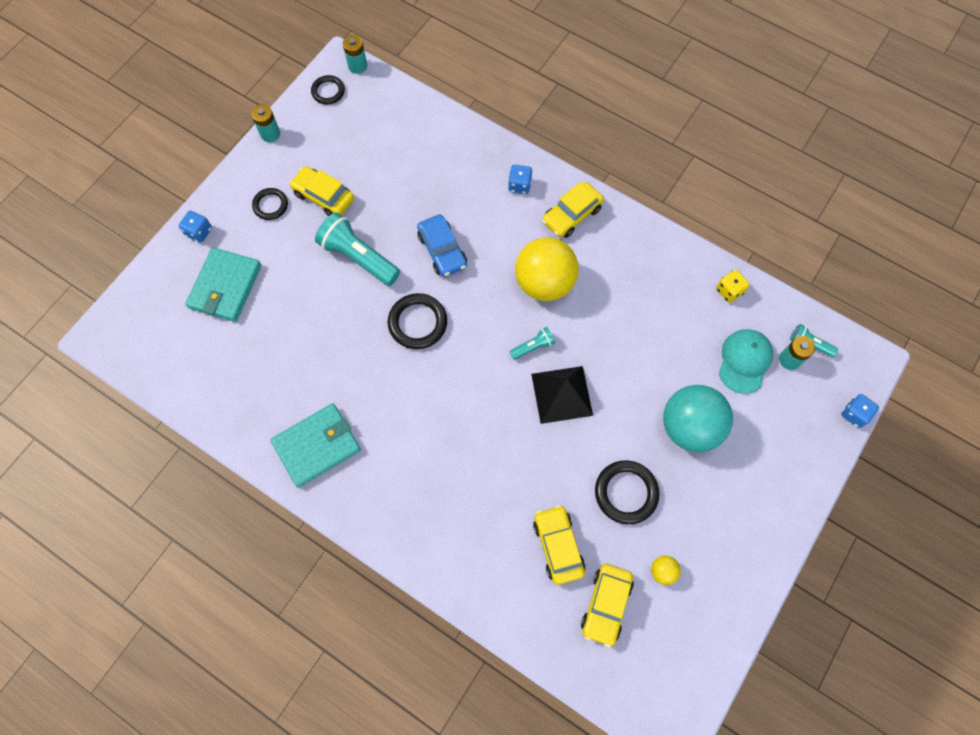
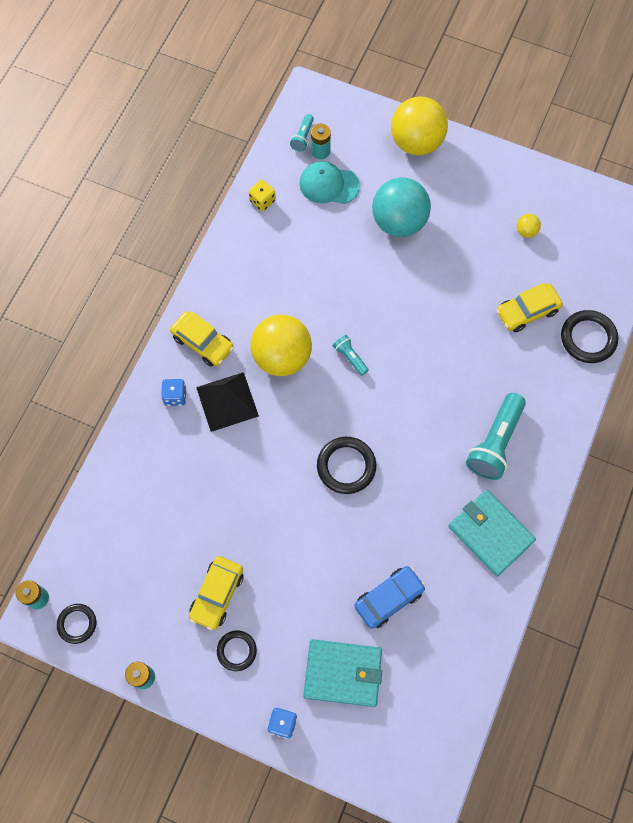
camera: 100 degrees left, 0 degrees up
turquoise flashlight [315,213,400,286] -> turquoise flashlight moved to [466,393,526,480]
blue car [417,214,467,277] -> blue car moved to [355,566,426,629]
black pyramid [531,366,593,424] -> black pyramid moved to [196,372,259,432]
yellow car [581,564,634,647] -> none
black ring [595,460,659,524] -> black ring moved to [561,310,618,363]
blue dice [841,394,879,428] -> none
none -> yellow ball [391,96,448,155]

